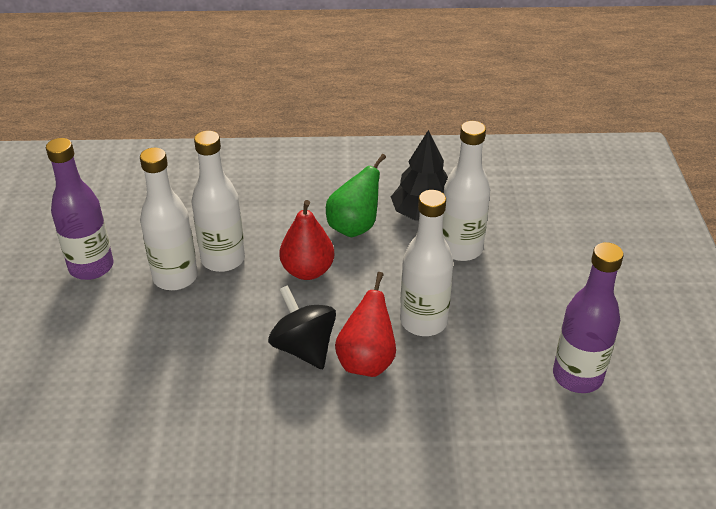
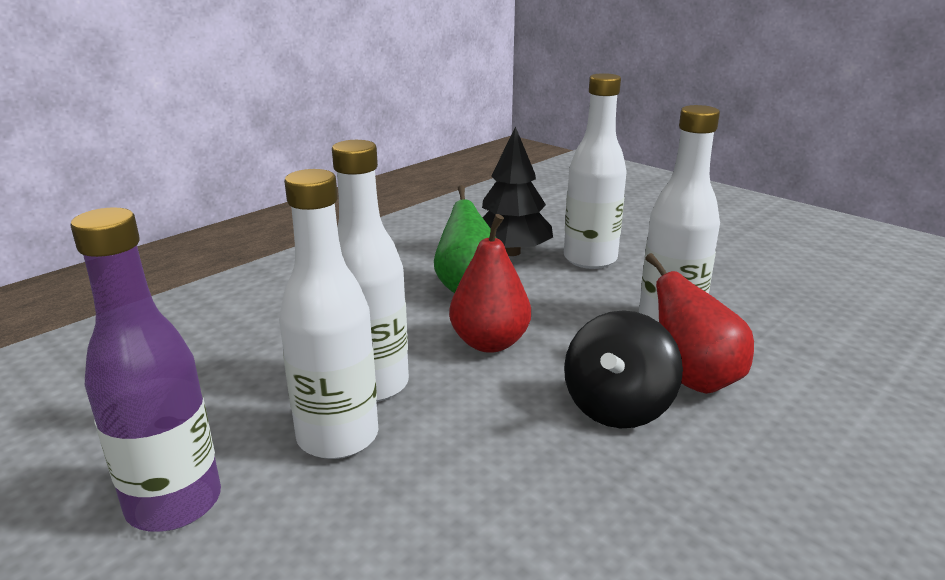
camera: 45 degrees left, 15 degrees down
black spinning top [268,285,336,369] -> black spinning top turned 75 degrees counterclockwise [564,310,683,428]
purple bottle [553,242,624,393] -> none

